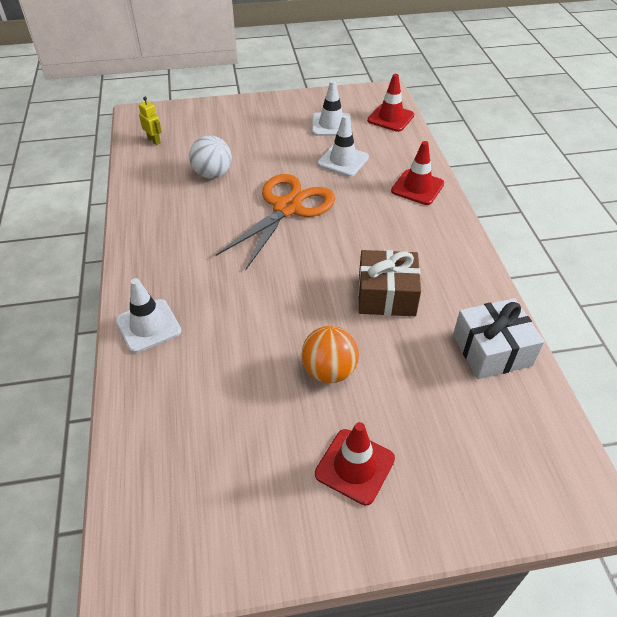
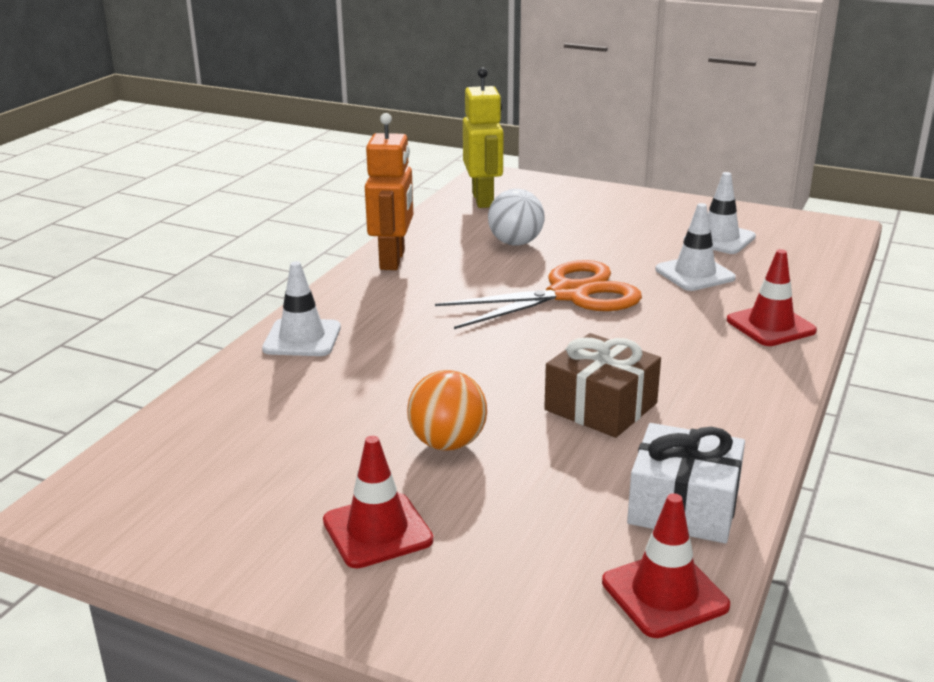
camera: 35 degrees right, 20 degrees down
yellow robot [139,97,162,145] -> yellow robot [463,67,504,208], size x2.09
red traffic cone [367,74,414,132] -> red traffic cone moved to [602,493,730,638]
none -> orange robot [365,113,413,270]

